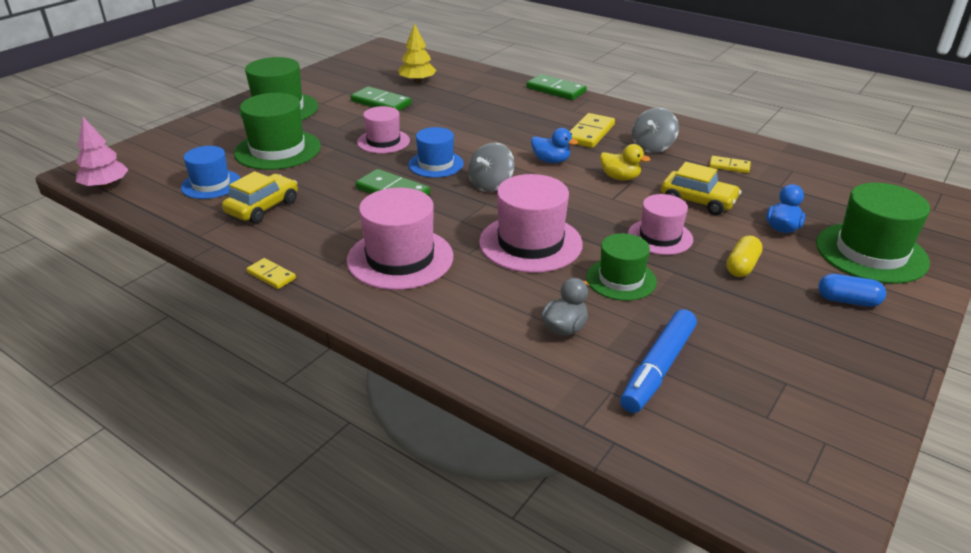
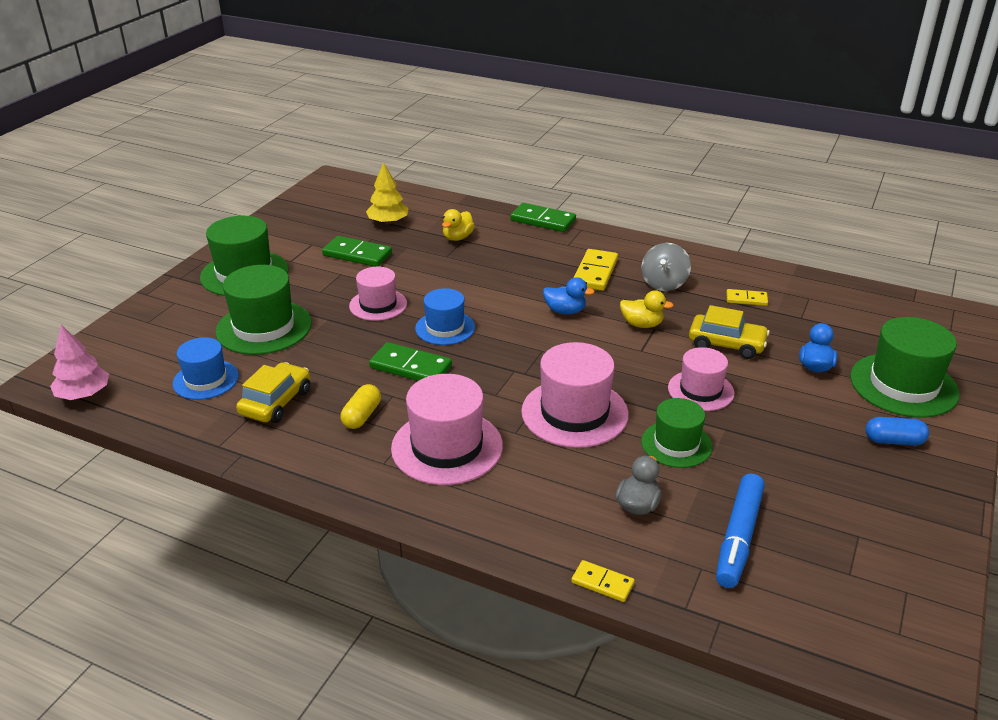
camera: 10 degrees left, 0 degrees up
yellow domino [246,258,296,289] -> yellow domino moved to [571,560,635,602]
grey spinning top [468,142,515,192] -> none
yellow capsule [727,236,763,277] -> yellow capsule moved to [340,384,381,429]
none -> yellow duck [442,209,475,241]

